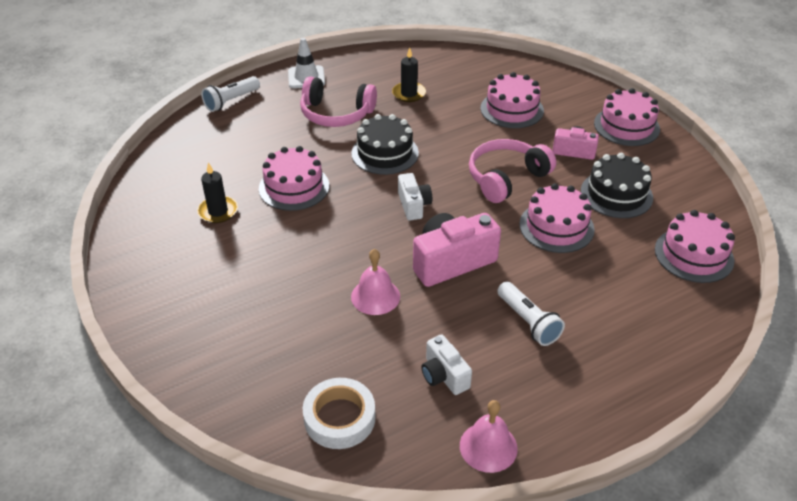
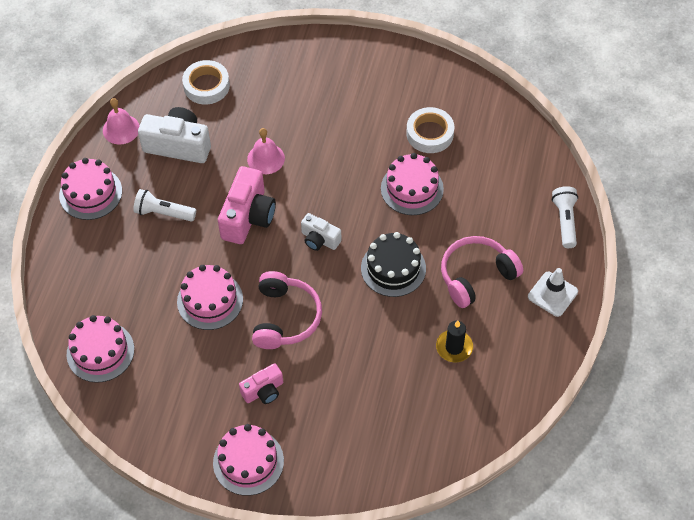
camera: 135 degrees right, 15 degrees up
black candle [197,163,238,223] -> white tape [406,107,454,153]
white camera [421,334,472,395] -> white camera [138,107,211,163], size x1.73
pink cake [480,72,544,128] -> pink cake moved to [59,158,122,220]
black cake [581,153,653,218] -> none

